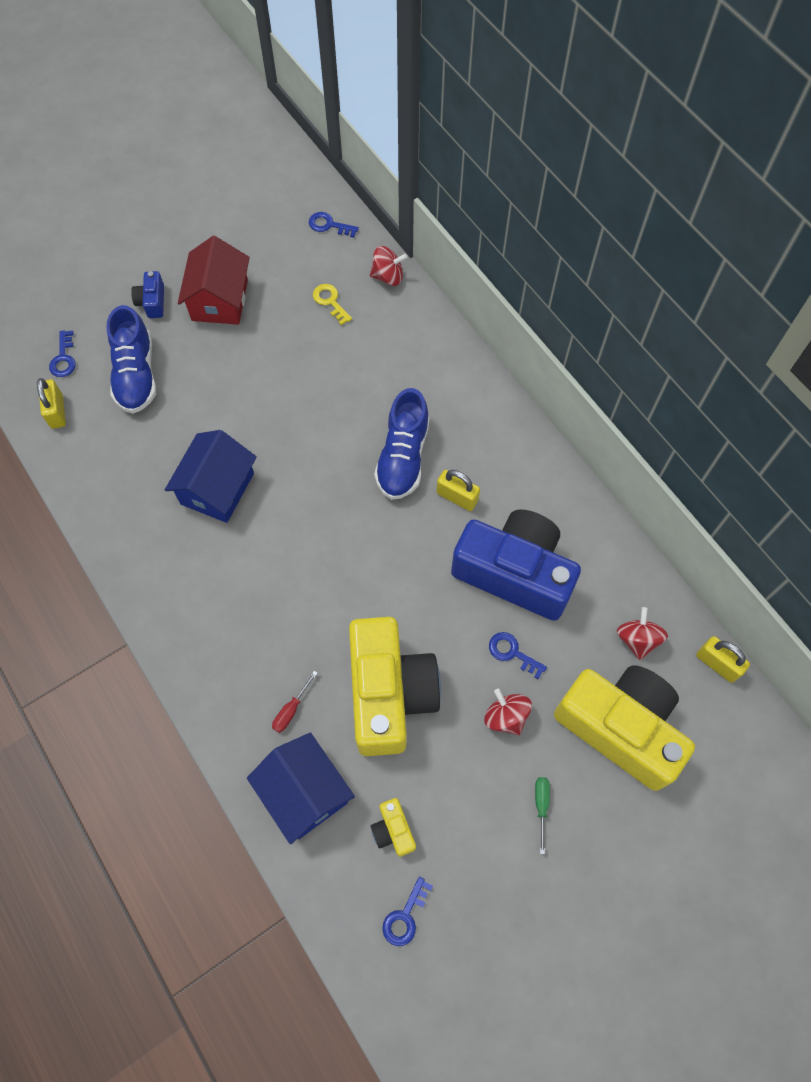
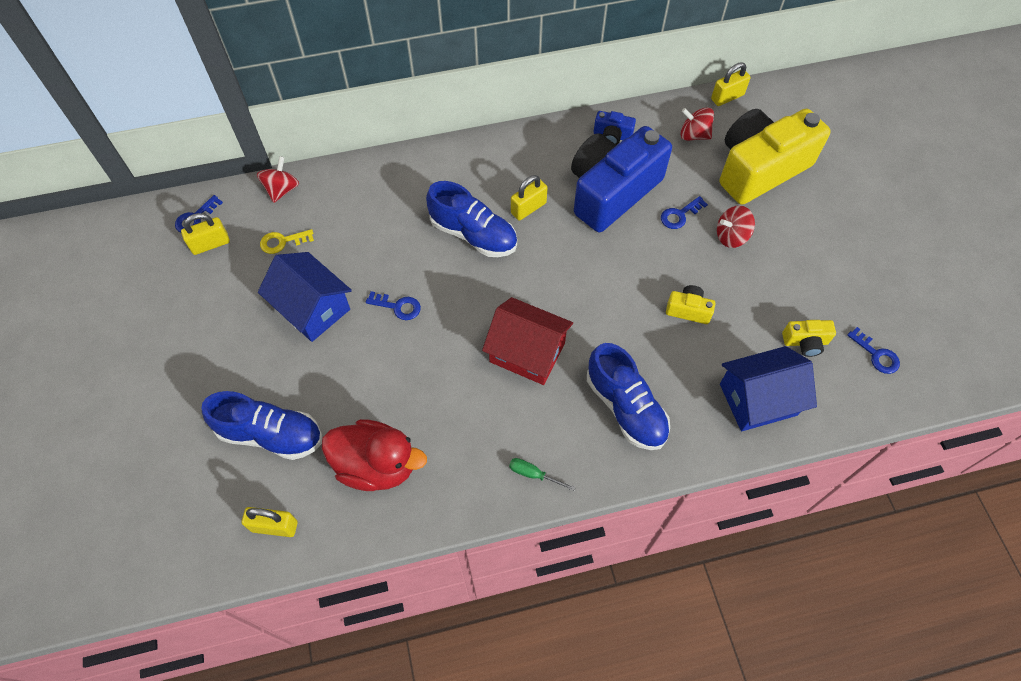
camera: 70 degrees left, 5 degrees down
blue key [49,331,76,377] -> blue key moved to [366,291,421,320]
blue camera [131,271,164,318] -> blue camera moved to [594,111,636,145]
blue house [165,430,257,523] -> blue house moved to [258,252,352,342]
red house [178,236,250,325] -> red house moved to [482,297,573,385]
red screwdriver [272,671,317,733] -> none
yellow camera [349,617,441,756] -> yellow camera [666,285,715,324], size x0.40
green screwdriver [535,777,550,854] -> green screwdriver moved to [509,458,576,491]
none -> yellow padlock [181,213,230,255]
none -> red duck [322,419,427,491]
none -> blue shoe [587,343,670,450]

